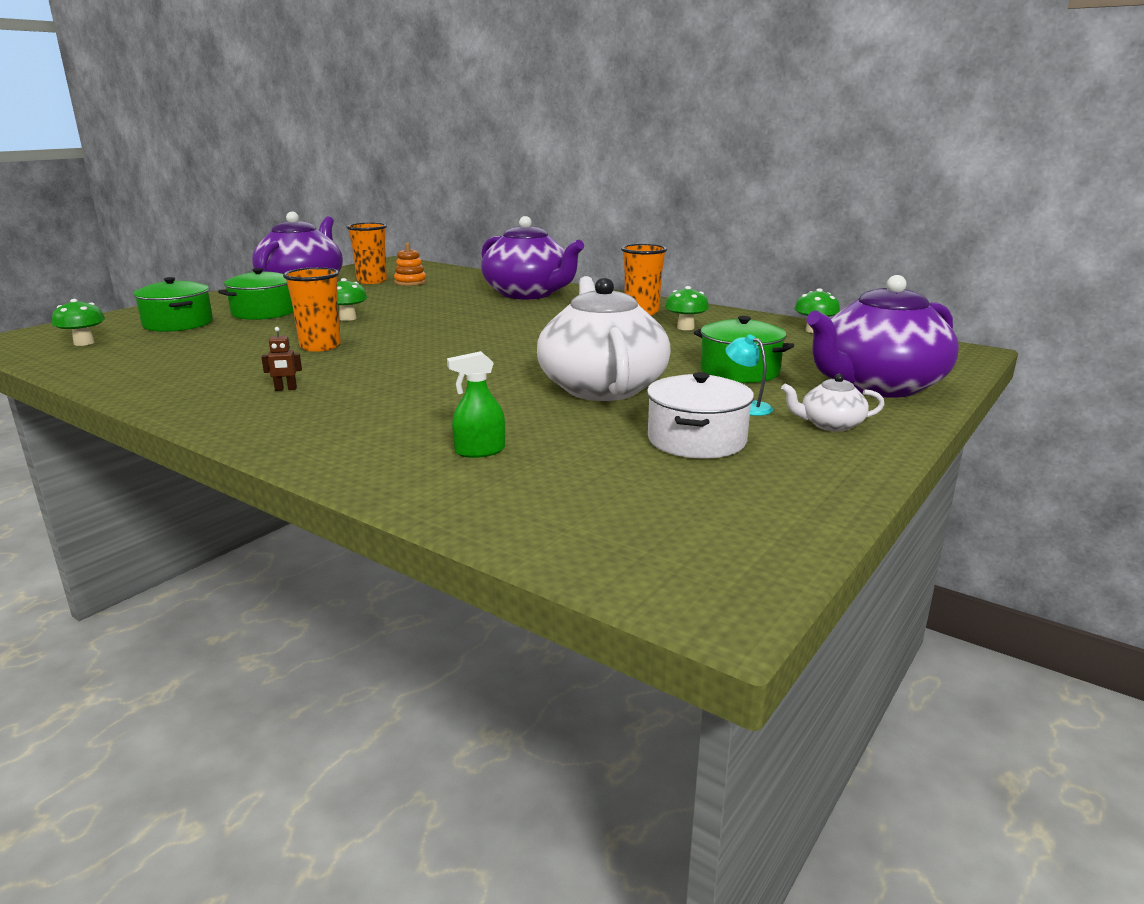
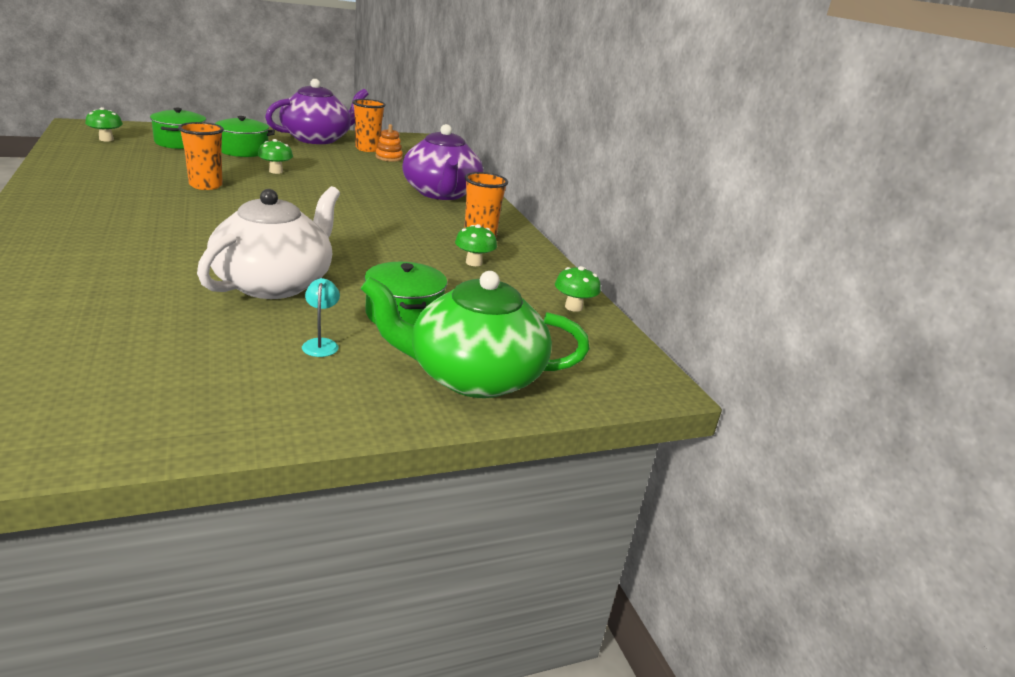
camera: 30 degrees right, 5 degrees up
brown robot [261,327,302,391] -> none
green spray bottle [447,351,505,458] -> none
white pot [647,372,754,459] -> none
white teapot [781,374,885,432] -> none
purple teapot [806,275,959,398] -> green teapot [361,271,590,398]

